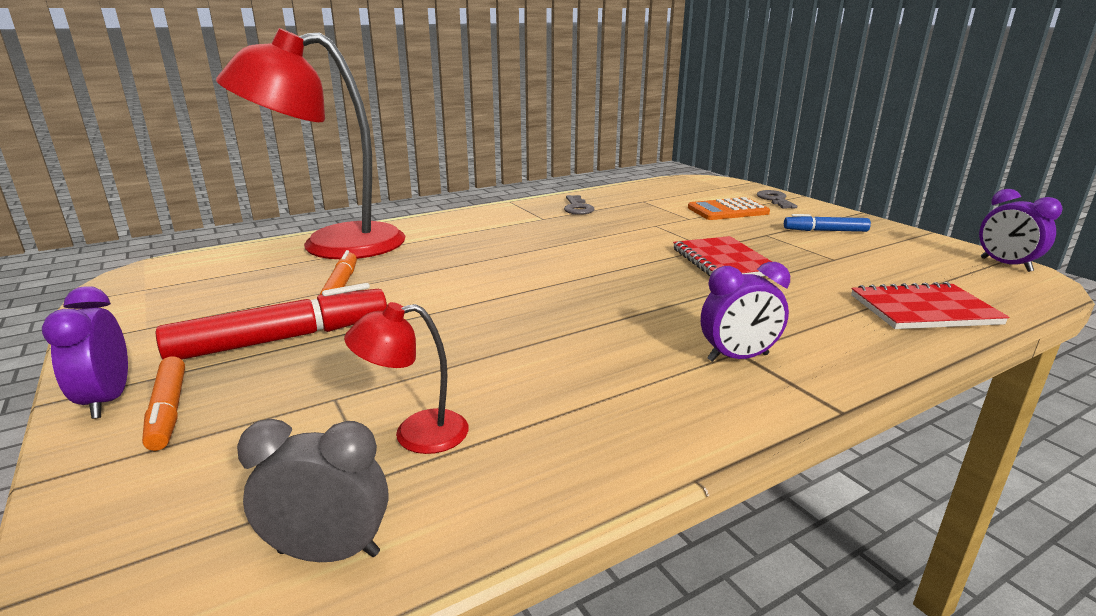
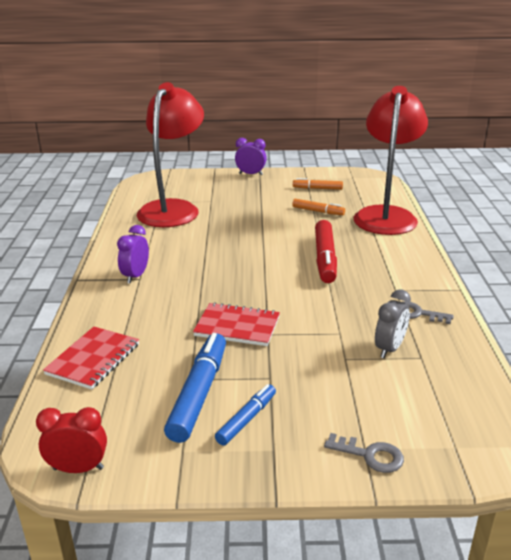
camera: 120 degrees right, 5 degrees up
orange marker [142,356,185,451] -> orange marker moved to [293,178,343,190]
red marker [156,283,387,360] -> red marker moved to [315,220,337,283]
grey clock [237,419,388,562] -> grey clock moved to [375,289,411,358]
red lamp [344,302,469,454] -> red lamp [137,82,204,227], size x2.46
orange calculator [688,197,770,220] -> none
purple clock [979,189,1062,272] -> red clock [36,407,107,473]
none -> blue marker [164,333,226,443]

